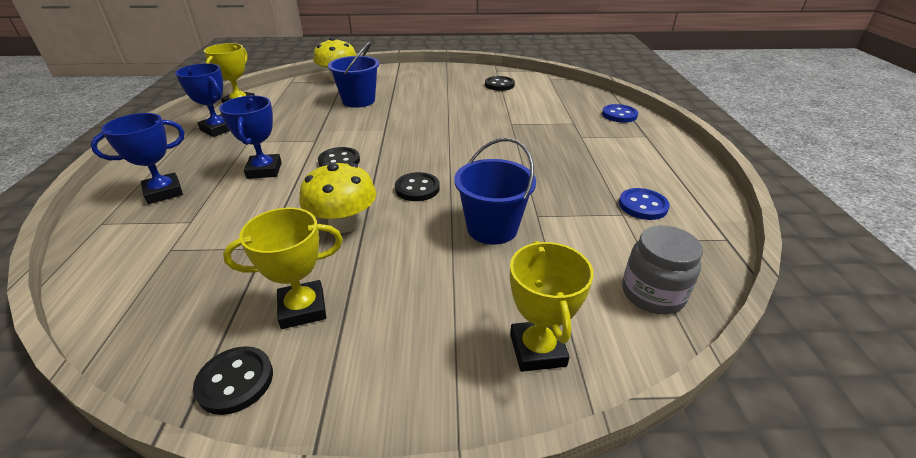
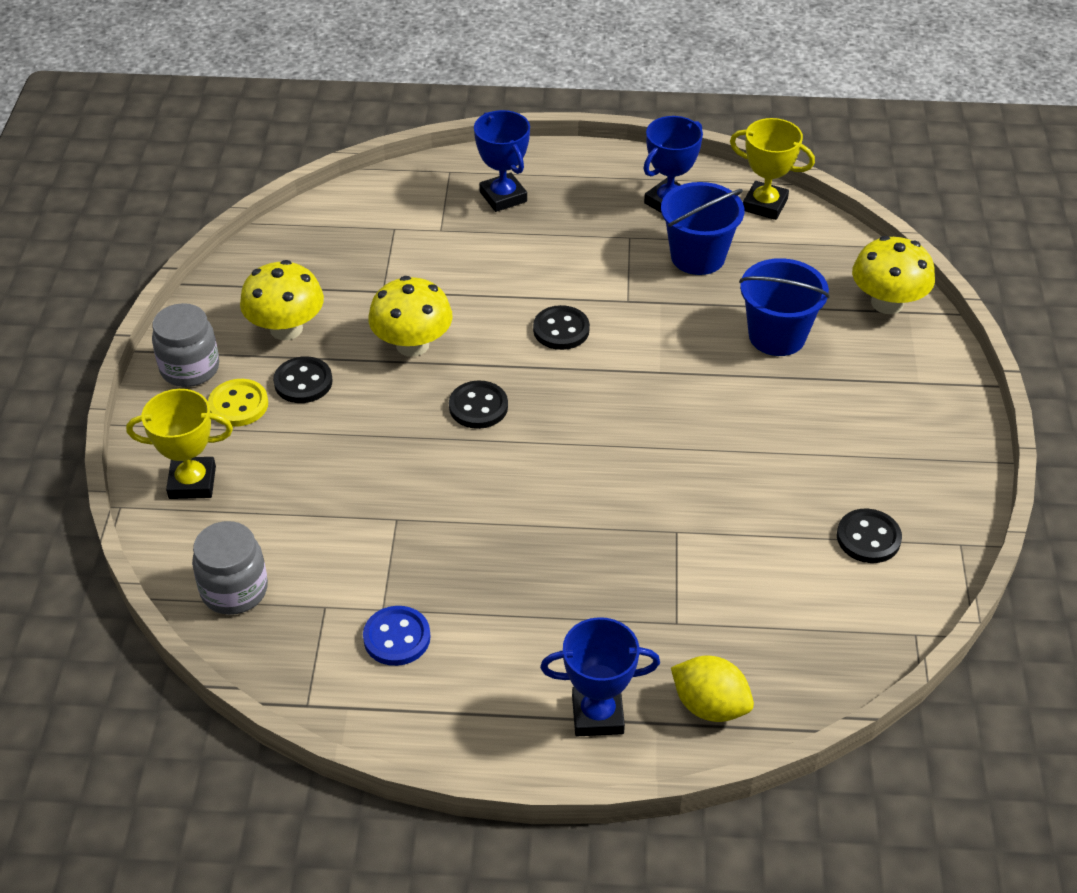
camera: 95 degrees right, 10 degrees up
black button [193,346,273,415] -> black button moved to [273,356,333,403]
blue trophy [219,95,282,179] -> blue trophy moved to [540,617,660,736]
yellow trophy [223,208,343,329] -> yellow mushroom [240,260,324,340]
blue bucket [454,138,536,245] -> blue bucket moved to [661,182,744,275]
blue button [602,104,638,123] -> yellow lemon [671,656,754,722]
none -> grey jar [152,303,219,387]
none -> yellow button [208,379,268,427]

